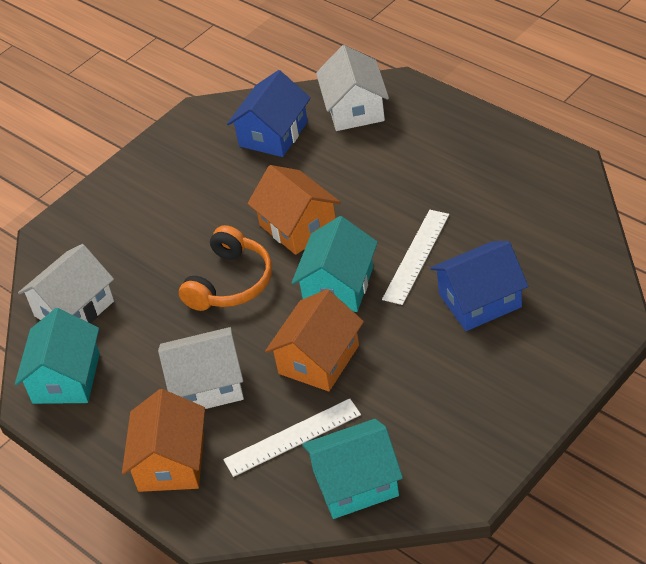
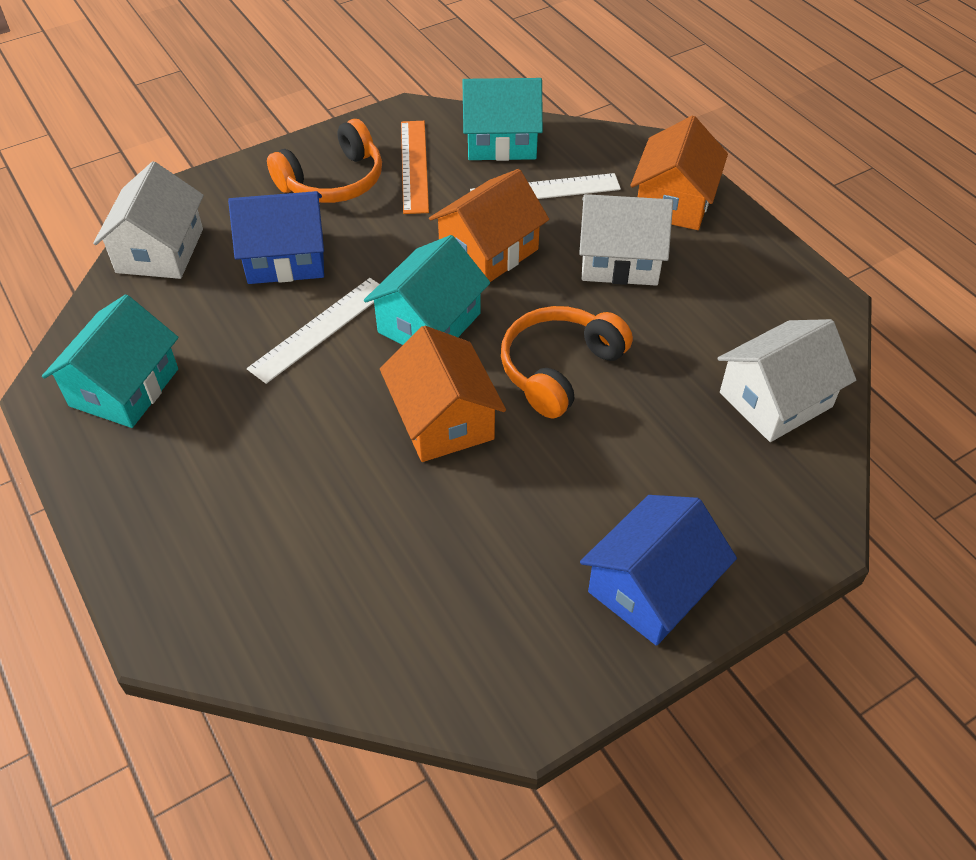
camera: 170 degrees left, 5 degrees up
turquoise house [15,308,100,404] -> turquoise house moved to [42,295,178,428]
blue house [227,70,311,157] -> blue house moved to [580,495,737,646]
white house [316,45,389,131] -> white house moved to [93,161,204,279]
none -> orange headphones [267,119,382,203]
none -> orange ruler [401,121,429,214]

